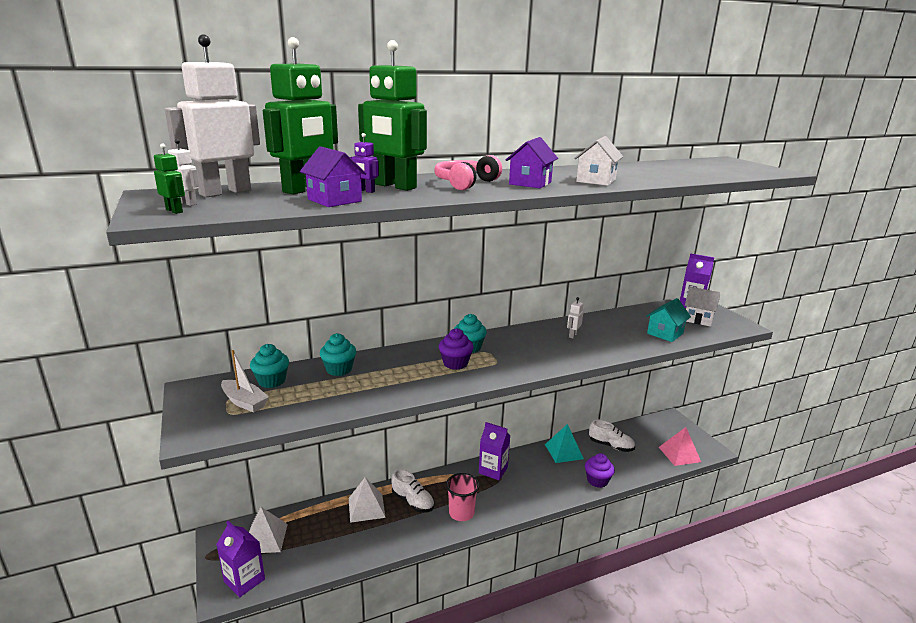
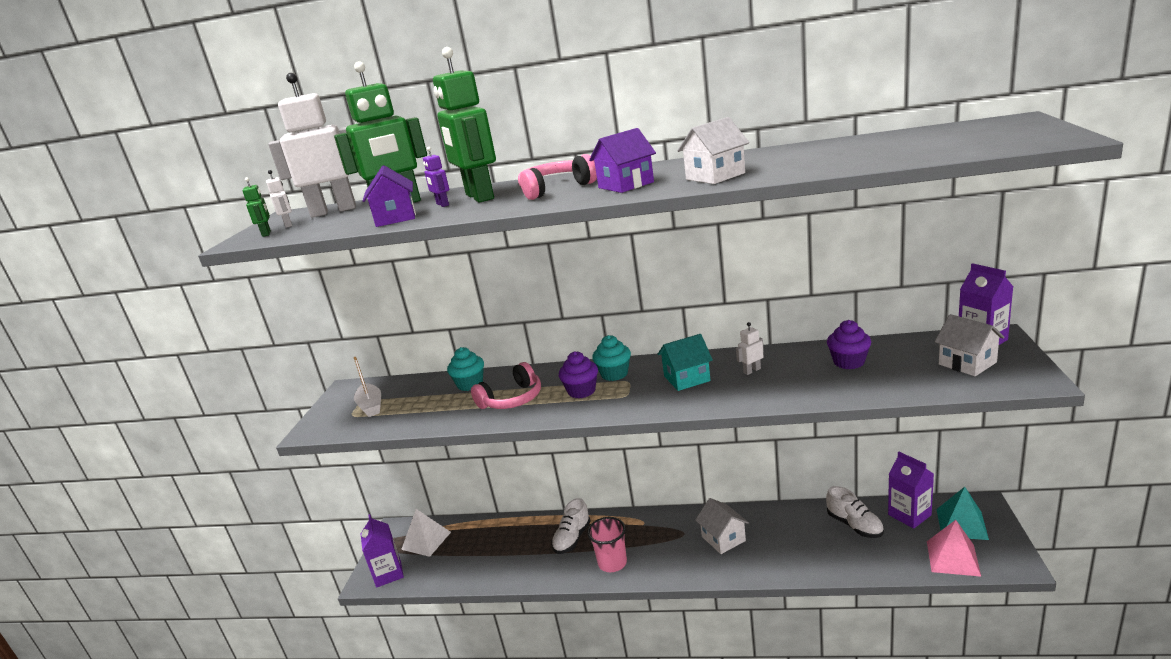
camera: 35 degrees right, 0 degrees up
turquoise cupcake [250,344,289,388] -> none
white pyramid [349,477,386,523] -> none
white shoe [391,469,434,513] -> white shoe turned 45 degrees clockwise [552,498,590,554]
purple carton [479,422,511,480] -> purple carton moved to [888,452,934,529]
turquoise pyramid [545,424,584,463] -> turquoise pyramid moved to [936,487,989,540]
purple cupcake [585,453,615,488] -> purple cupcake moved to [827,320,871,369]
turquoise house [646,298,691,342] -> turquoise house moved to [658,334,713,391]
none -> pink headphones [471,362,541,409]
none -> white house [695,498,749,554]

